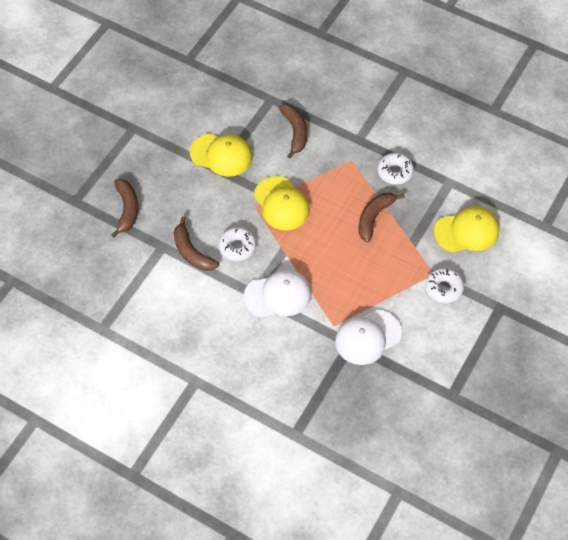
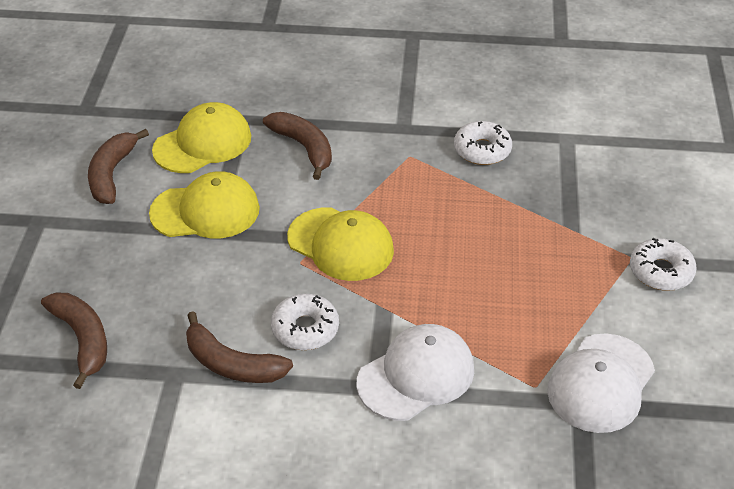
camera: 25 degrees left, 15 degrees down
brown banana [359,193,405,242] -> brown banana moved to [88,129,149,204]
yellow cap [434,206,499,252] -> yellow cap moved to [152,102,251,173]

